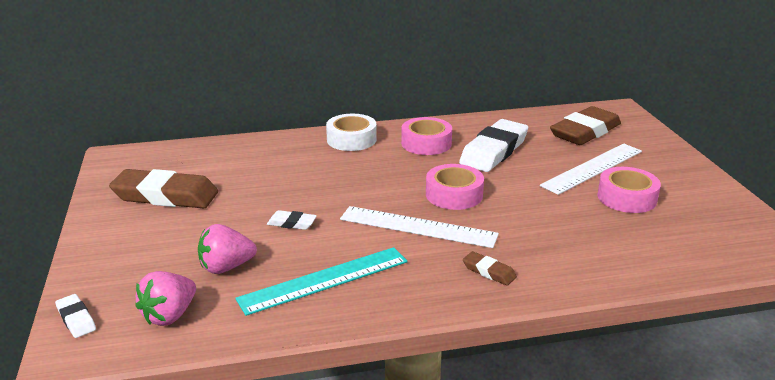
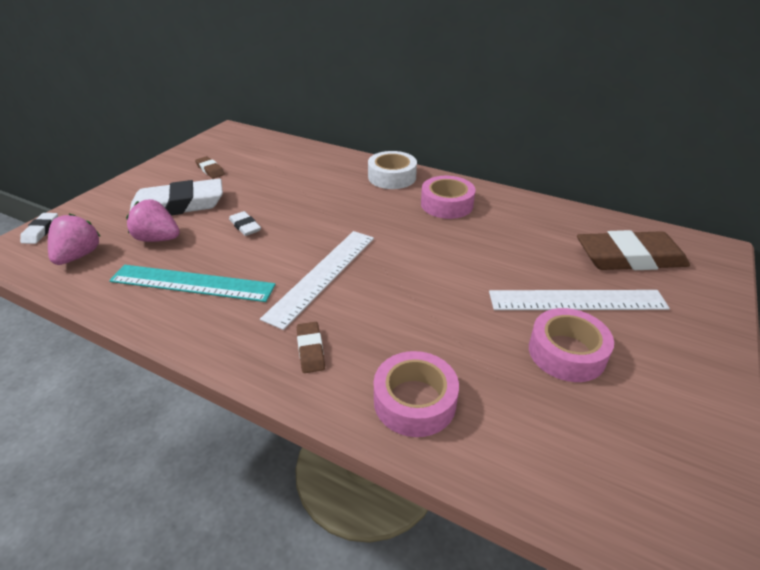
camera: 40 degrees right, 10 degrees up
brown eraser [109,169,218,208] -> brown eraser [195,156,225,179], size x0.45
pink strawberry [135,271,196,326] -> pink strawberry turned 120 degrees clockwise [48,214,101,265]
white ruler [340,206,499,248] -> white ruler turned 60 degrees clockwise [260,231,374,330]
pink tape [426,164,484,210] -> pink tape moved to [374,351,459,437]
white eraser [459,119,528,172] -> white eraser moved to [130,179,223,216]

